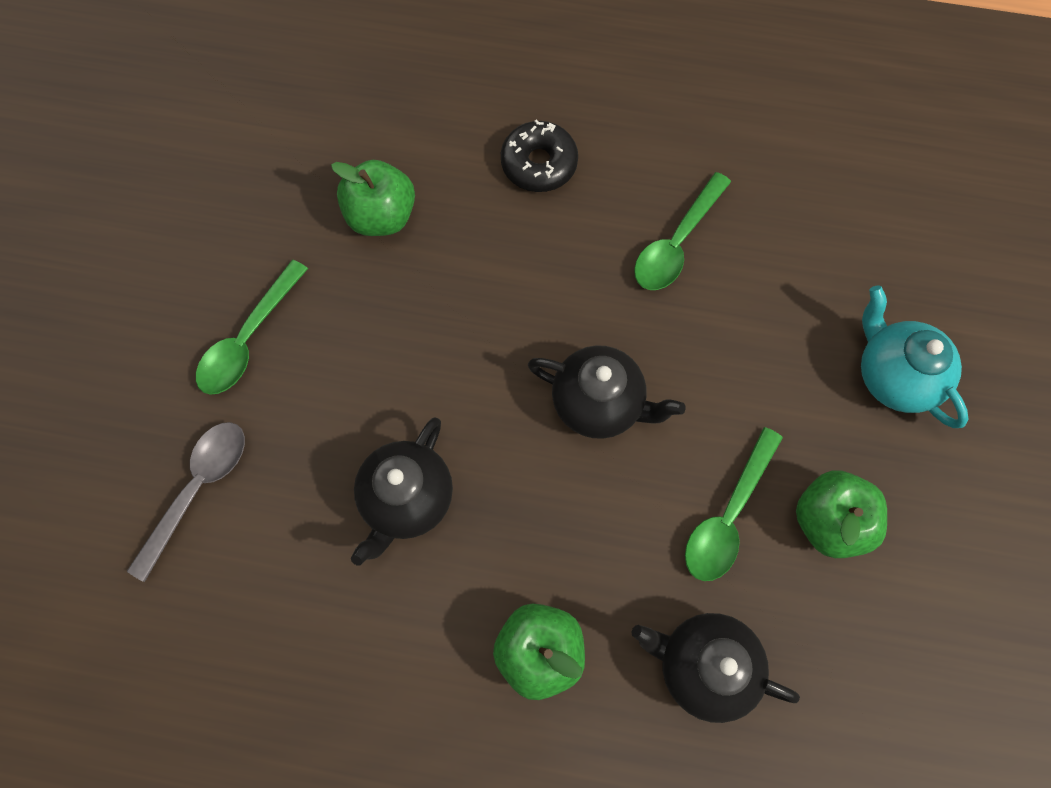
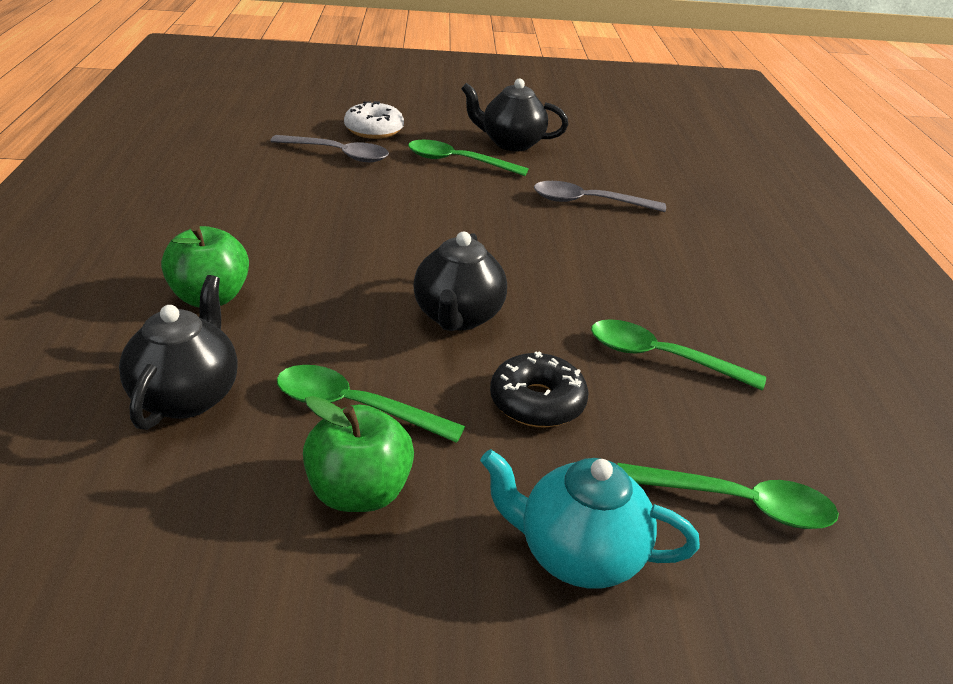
camera: 75 degrees right, 35 degrees down
green apple [331,160,415,236] -> grey spoon [534,181,666,212]
black teapot [351,417,453,566] -> black teapot moved to [461,78,568,151]
black donut [501,120,578,192] -> black donut moved to [490,351,589,427]
turquoise teapot [861,286,969,428] -> turquoise teapot turned 120 degrees counterclockwise [480,449,700,589]
none -> white donut [344,101,404,139]
none -> green spoon [617,463,839,529]

